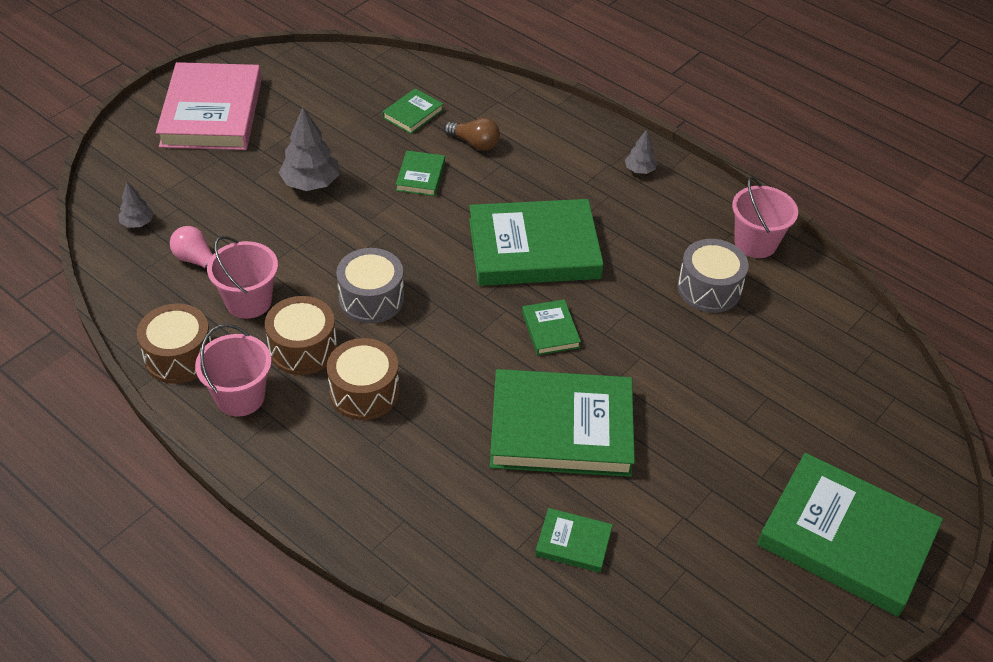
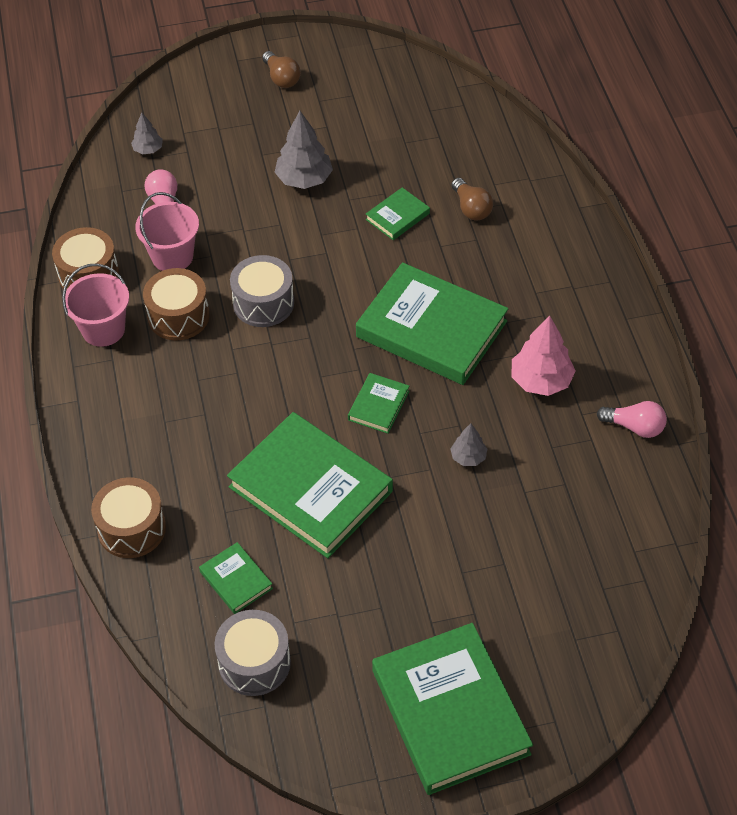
camera: 40 degrees right, 5 degrees up
pink book [156,62,262,150] -> brown light bulb [262,51,301,88]
brown drum [327,338,399,420] -> brown drum moved to [91,477,166,558]
green book [383,88,443,134] -> none
grey tree [625,129,657,174] -> grey tree moved to [450,423,487,466]
grey drum [677,239,749,313] -> grey drum moved to [214,610,291,696]
pink bucket [732,177,798,258] -> pink light bulb [597,401,667,438]
none -> pink tree [511,315,576,396]

